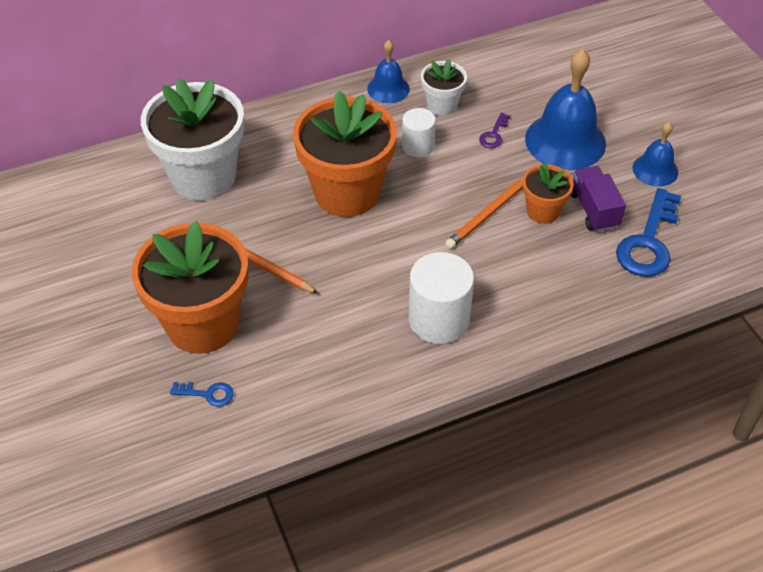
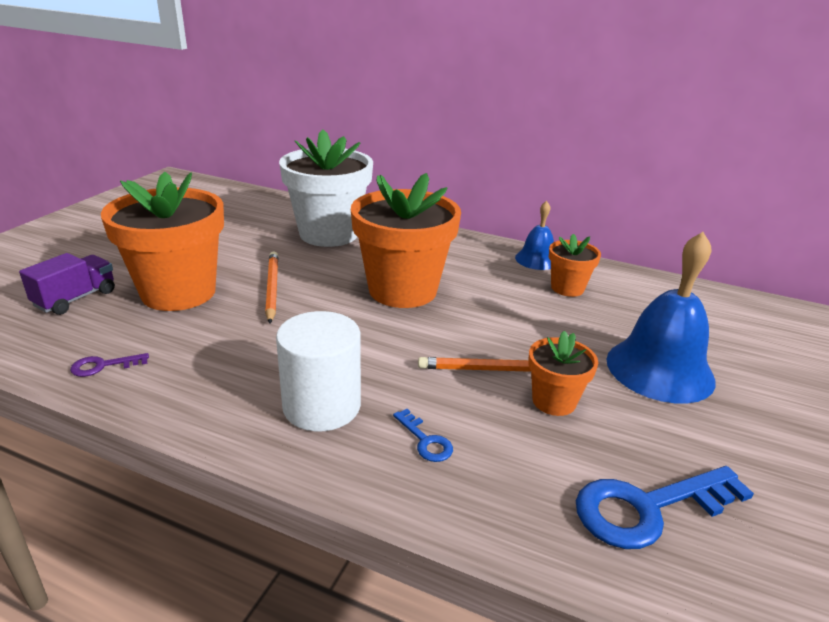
camera: 45 degrees right, 20 degrees down
blue key [170,382,233,407] -> blue key moved to [393,409,453,462]
white cylinder [402,108,436,157] -> none
white flower pot [421,58,467,116] -> orange flower pot [549,234,601,297]
purple key [479,113,511,148] -> purple key moved to [70,353,149,377]
purple truck [571,166,626,232] -> purple truck moved to [19,253,115,315]
blue bell [632,122,678,187] -> none

